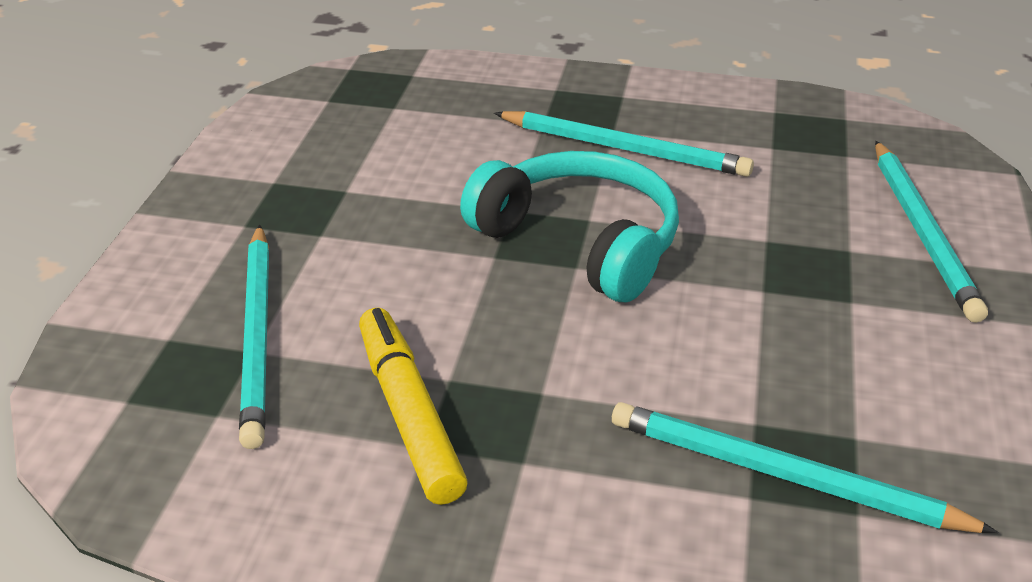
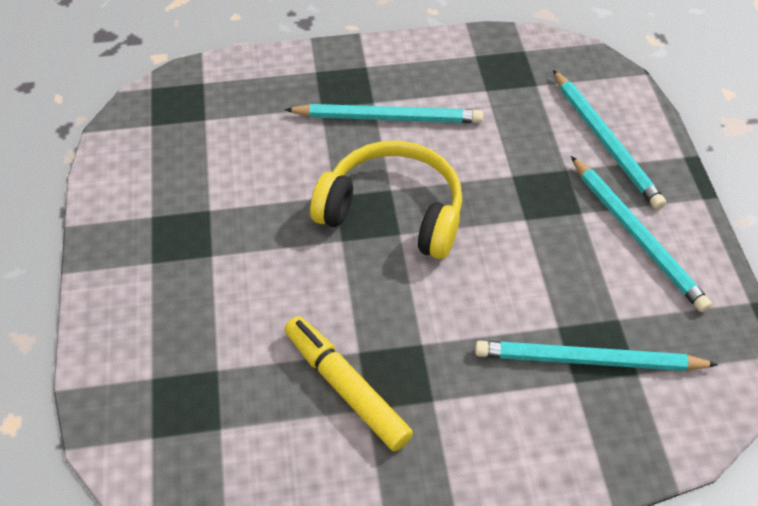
camera: 20 degrees left, 15 degrees up
turquoise pencil [239,225,269,449] -> turquoise pencil moved to [571,156,712,312]
turquoise headphones [460,151,679,302] -> yellow headphones [310,141,462,259]

